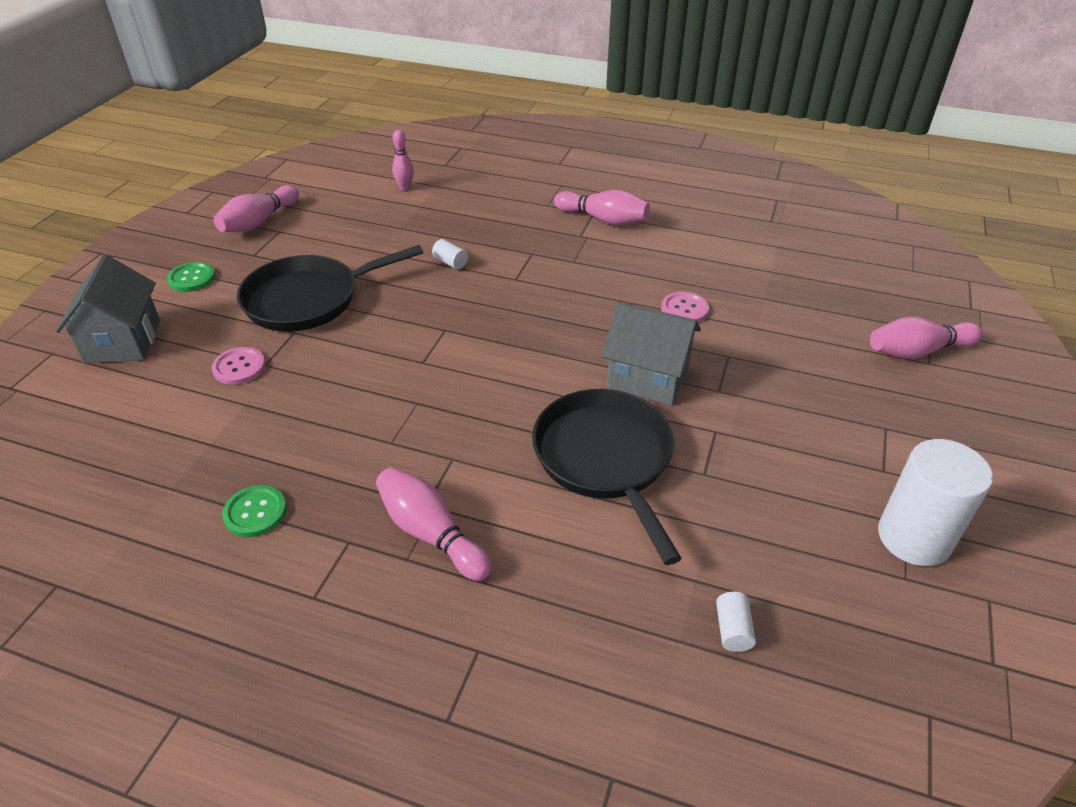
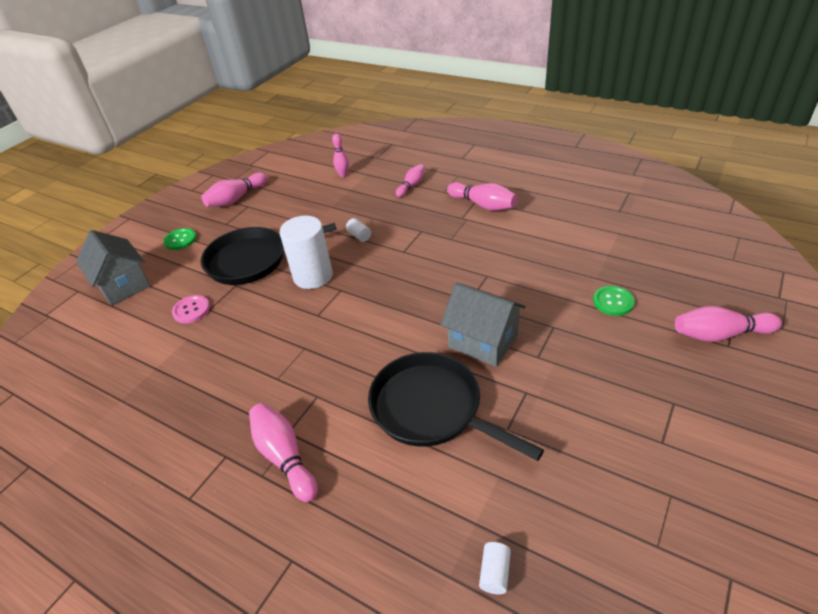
camera: 15 degrees right, 0 degrees up
grey house [56,255,160,363] -> grey house turned 45 degrees counterclockwise [76,230,150,305]
green button [222,485,287,537] -> green button moved to [593,286,635,316]
black pan [532,389,682,565] -> black pan turned 45 degrees counterclockwise [368,352,544,461]
pink button [661,292,709,323] -> none
white cylinder [878,439,993,566] -> white cylinder moved to [279,216,333,289]
none -> pink bowling pin [396,164,425,197]

